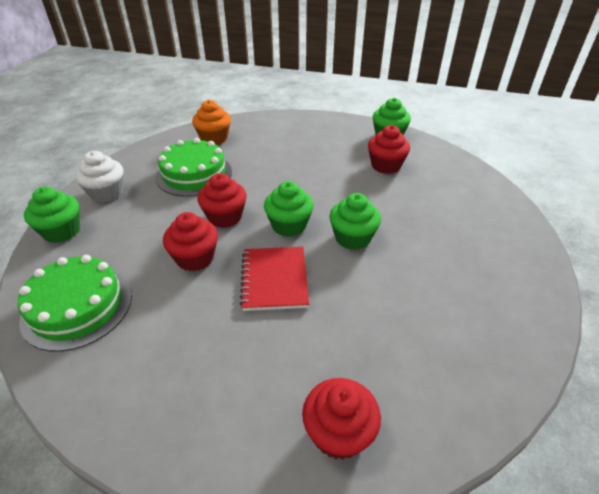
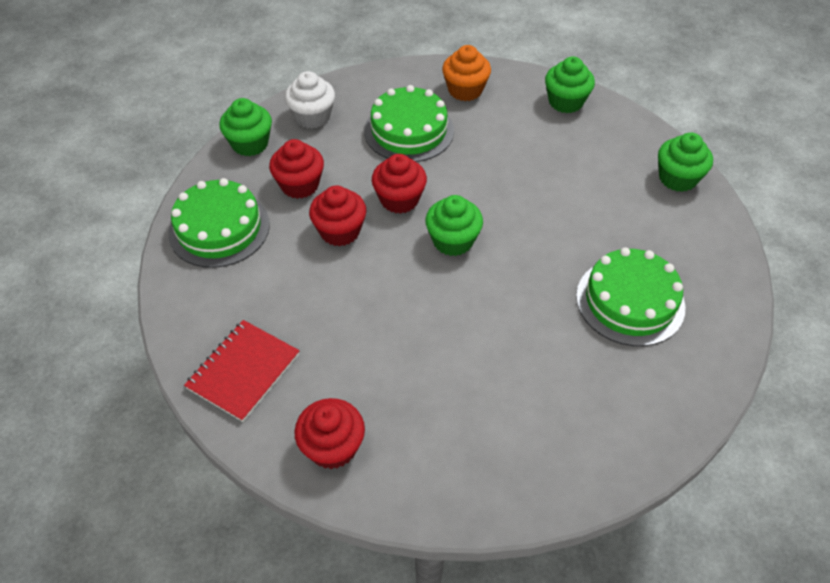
camera: 35 degrees right, 10 degrees up
red notebook [240,247,309,311] -> red notebook moved to [184,320,300,422]
green cupcake [329,193,381,250] -> green cupcake moved to [545,56,595,113]
red cupcake [368,125,410,174] -> red cupcake moved to [269,139,324,199]
none -> green cake [576,247,685,346]

